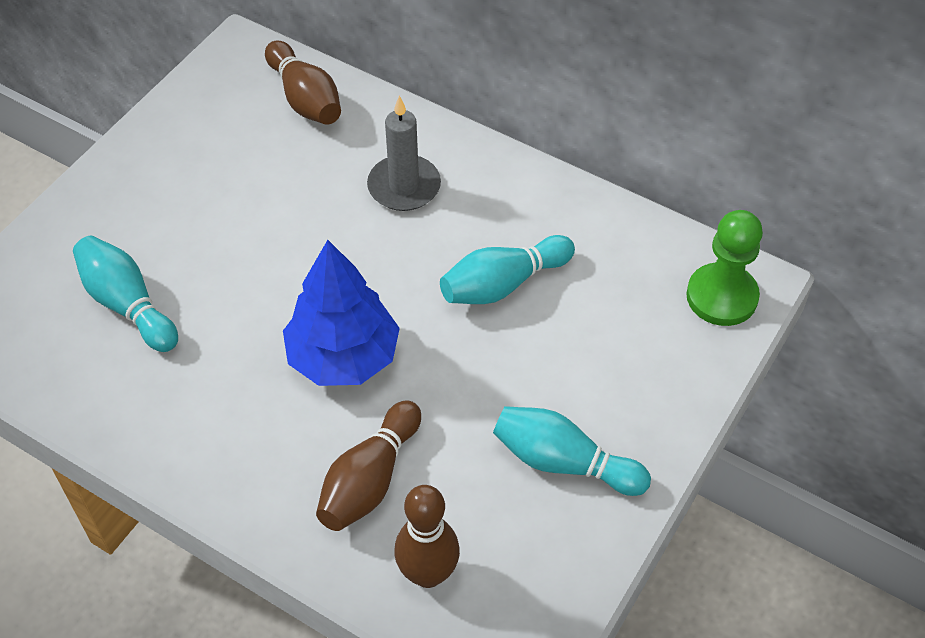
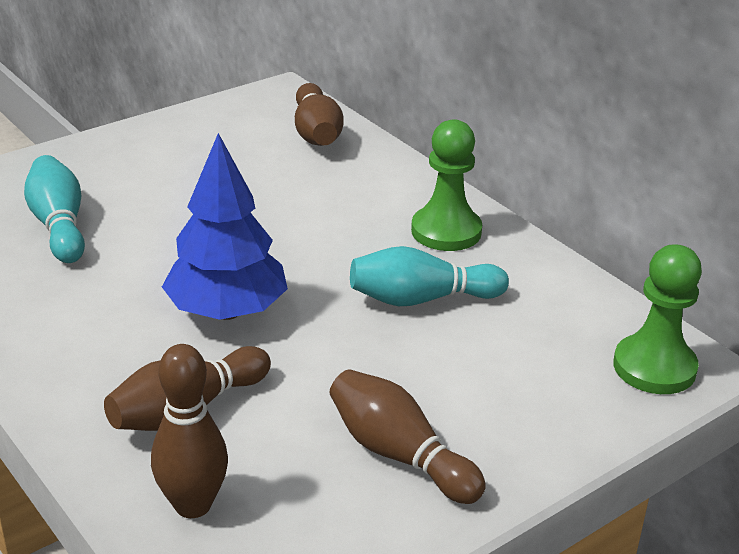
camera: 20 degrees right, 20 degrees down
grey candle [367,96,441,211] -> none
turquoise bowling pin [493,406,651,496] -> brown bowling pin [330,369,486,504]
none -> green pawn [411,119,482,251]

